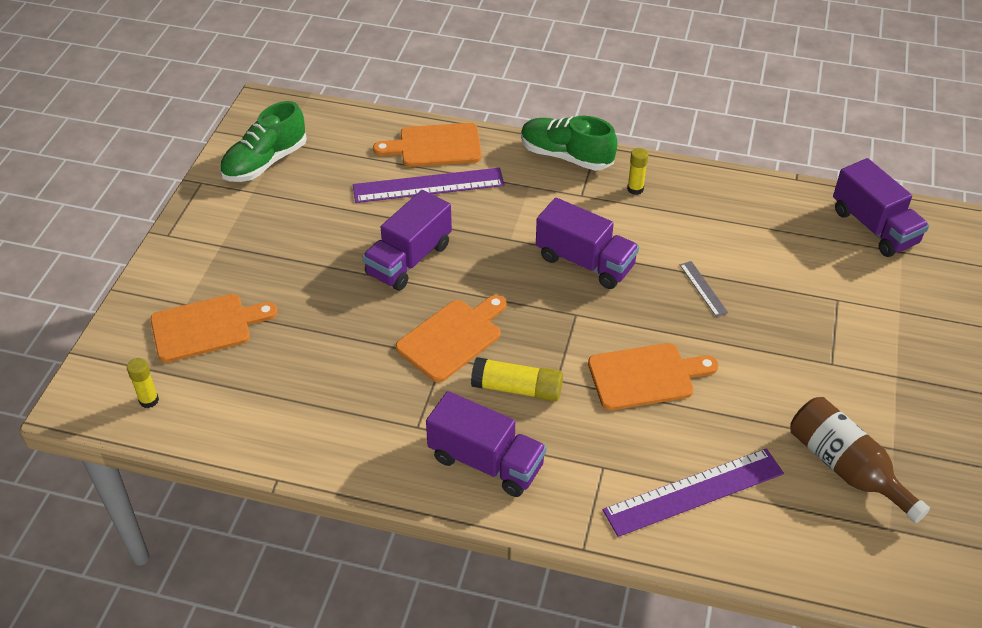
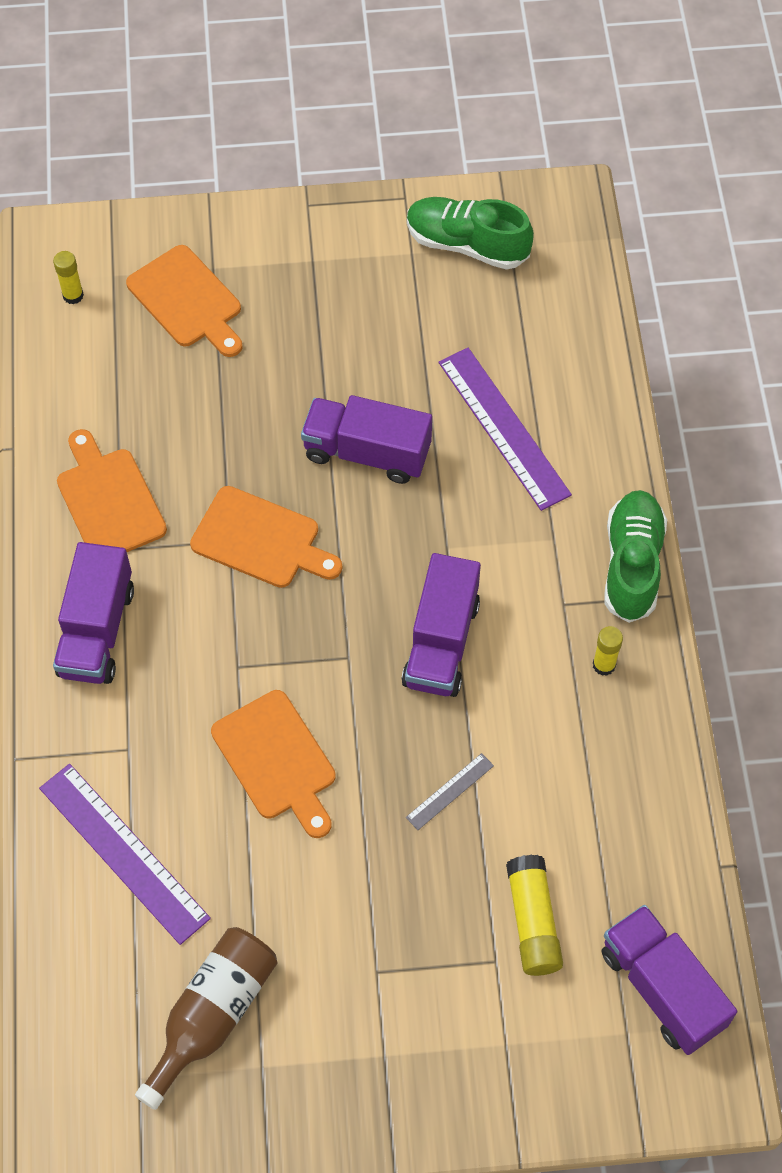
camera: 70 degrees right, 15 degrees up
orange cutting board [373,123,481,167] -> orange cutting board moved to [57,429,167,552]
yellow glue stick [471,357,563,402] -> yellow glue stick moved to [506,855,563,976]
purple truck [833,158,929,257] -> purple truck turned 105 degrees clockwise [601,905,737,1055]

